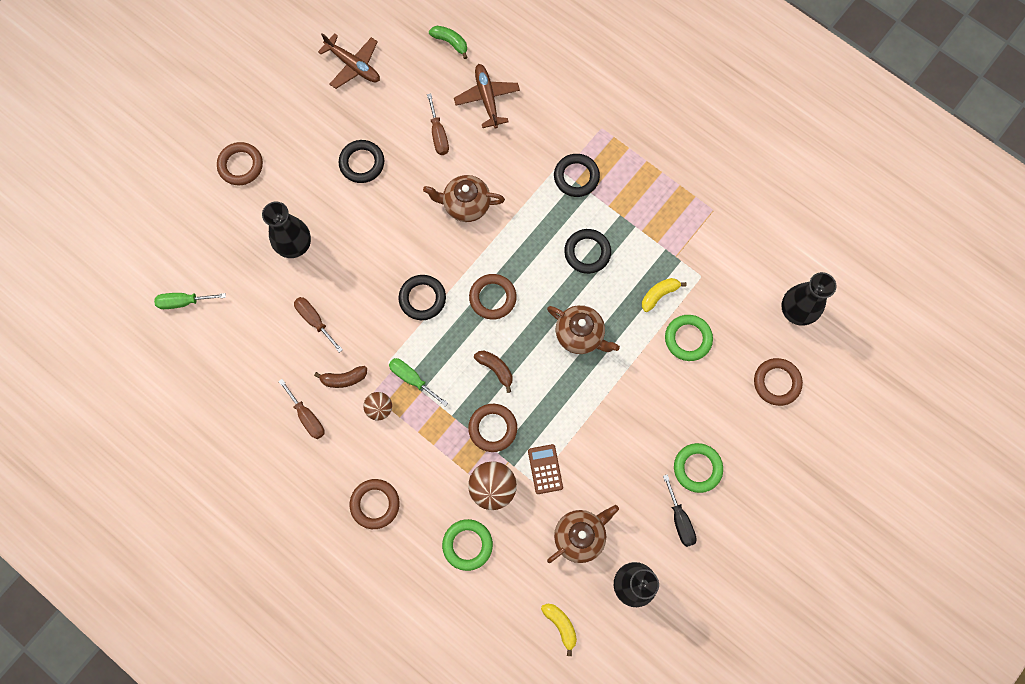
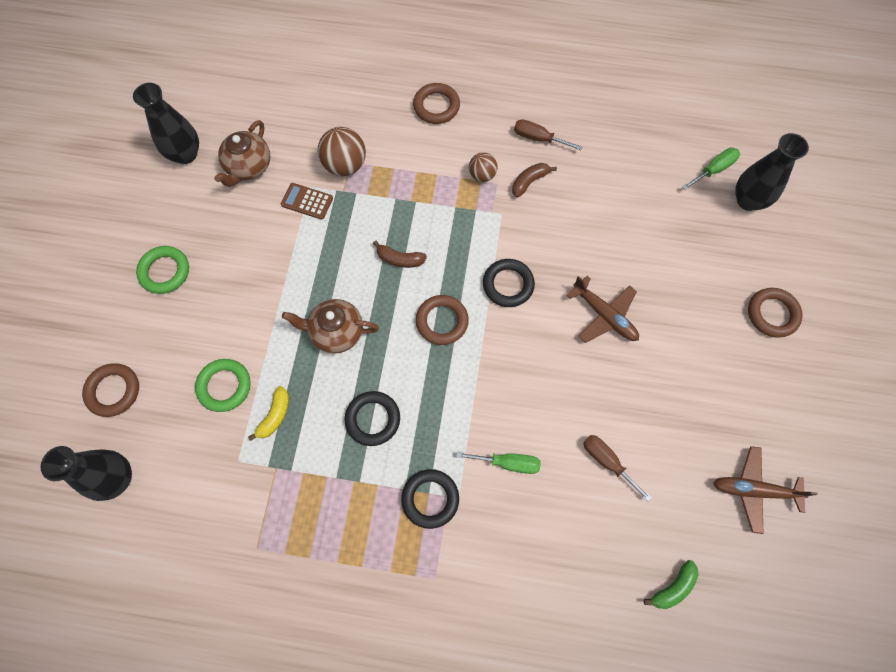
camera: 150 degrees right, 5 degrees down
black vase [262,202,311,258] -> black vase moved to [736,133,809,211]
brown screwdriver [294,297,343,353] -> none
black ring [339,140,384,183] -> none
green screwdriver [389,358,448,407] -> green screwdriver moved to [456,452,541,474]
brown teapot [423,175,505,222] -> none
green banana [429,26,468,59] -> green banana turned 45 degrees counterclockwise [644,560,699,609]
green ring [442,519,493,571] -> none
brown plane [454,64,520,129] -> brown plane moved to [567,276,639,343]
brown ring [468,404,517,452] -> none
brown calculator [528,444,563,494] -> brown calculator turned 150 degrees clockwise [281,183,333,220]
yellow banana [541,604,577,656] -> none
black screwdriver [663,474,697,547] -> none

